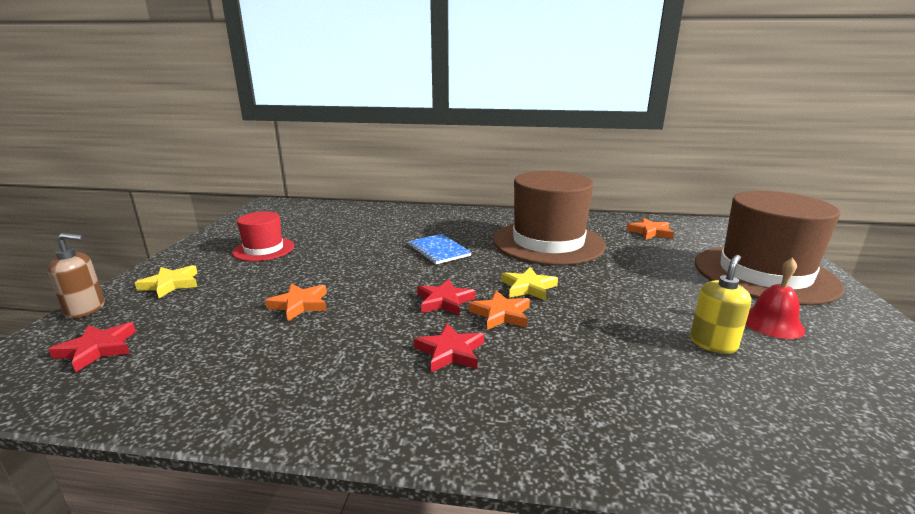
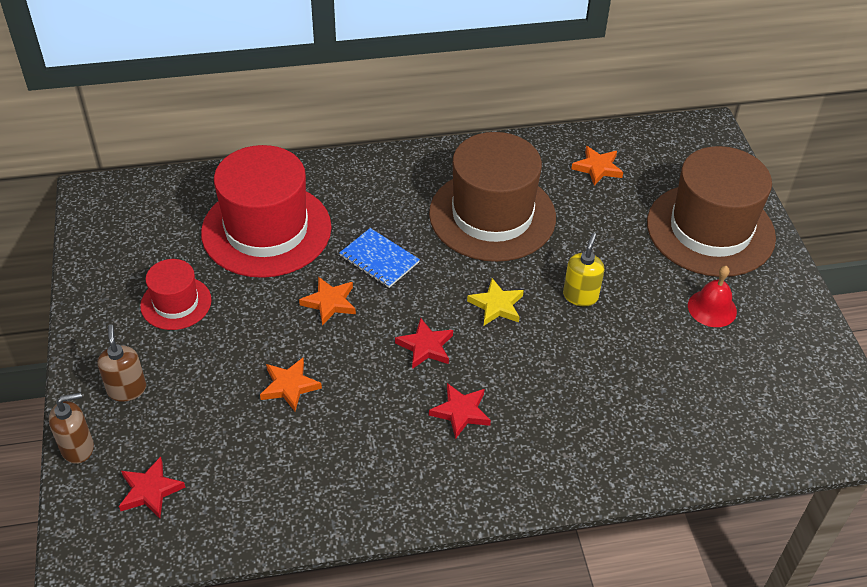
camera: 20 degrees left, 25 degrees up
yellow star [135,265,197,298] -> brown soap dispenser [97,324,146,402]
orange star [469,290,530,330] -> orange star moved to [299,277,356,326]
yellow soap dispenser [690,255,751,354] -> yellow soap dispenser moved to [563,233,604,306]
none -> red hat [201,145,332,278]

